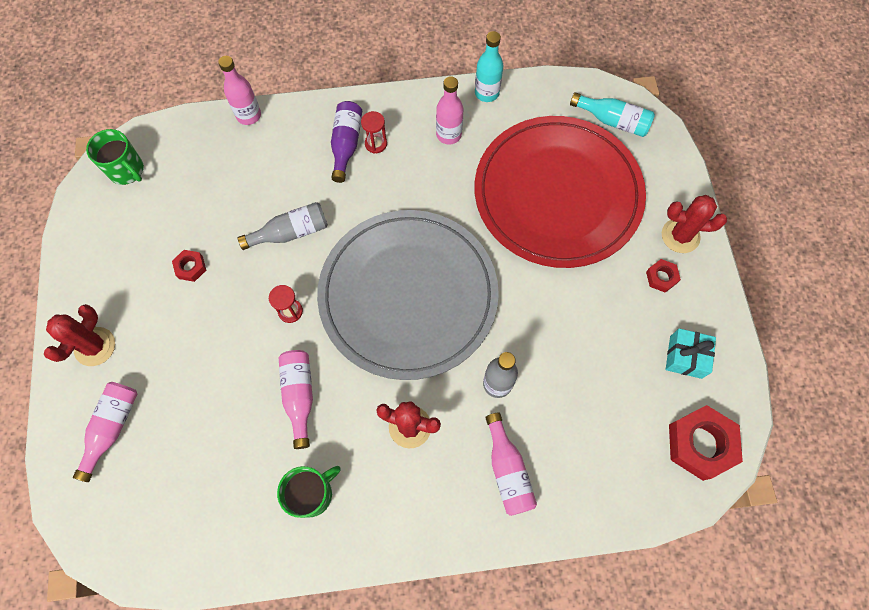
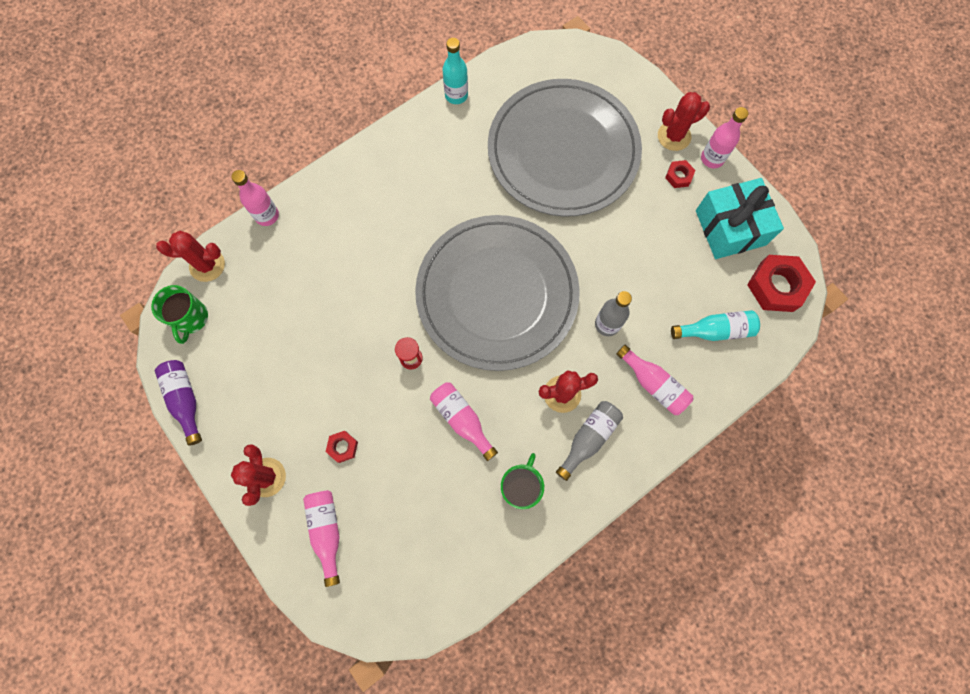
camera: 30 degrees left, 5 degrees up
green mug [86,129,144,185] -> green mug turned 75 degrees clockwise [151,285,208,344]
red nut [172,250,206,282] -> red nut moved to [326,431,358,463]
grey bottle [238,202,328,250] -> grey bottle moved to [556,401,623,481]
purple bottle [331,101,362,183] -> purple bottle moved to [155,360,202,446]
red hourglass [361,111,387,153] -> none
pink bottle [436,76,463,144] -> pink bottle moved to [701,107,748,168]
red plate [475,116,646,268] -> grey plate [488,79,642,217]
turquoise bottle [570,92,655,137] -> turquoise bottle moved to [671,310,760,341]
turquoise gift [666,328,716,379] -> turquoise gift [696,178,784,259], size x1.77
none -> red cactus [156,231,225,282]

